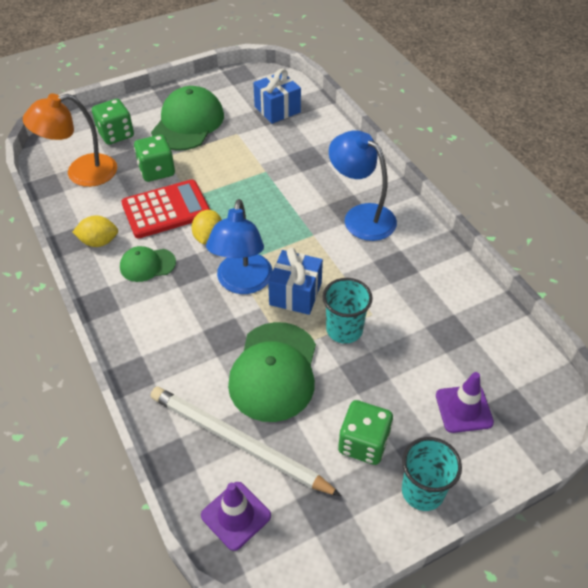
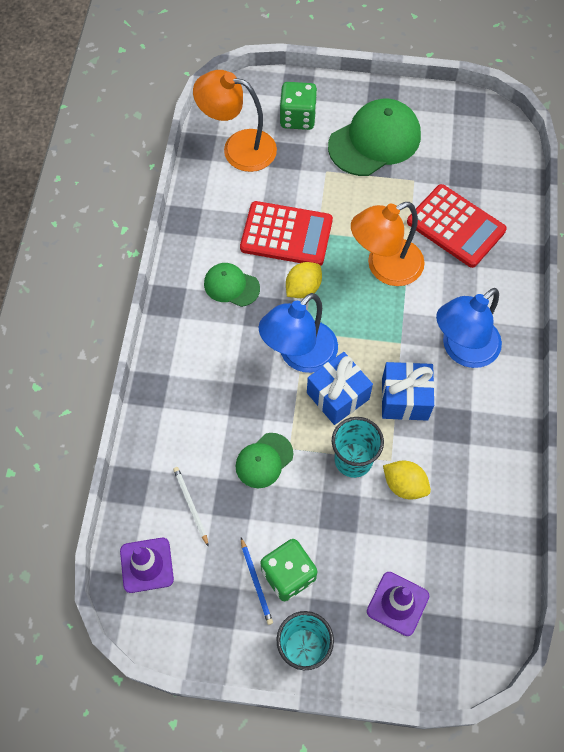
camera: 35 degrees right, 15 degrees up
yellow lemon [72,215,118,247] -> yellow lemon moved to [383,460,431,500]
green dice [134,135,175,182] -> none
white pencil [150,387,342,496] -> white pencil [173,467,209,547], size x0.42
green cap [228,322,316,422] -> green cap [236,433,293,488], size x0.54
blue gift [253,68,301,124] -> blue gift moved to [381,362,435,421]
blue lamp [329,130,397,241] -> blue lamp turned 120 degrees counterclockwise [436,288,502,368]
none -> blue pencil [241,538,273,625]
none -> orange lamp [351,202,425,286]
none -> red calculator [407,184,507,268]

